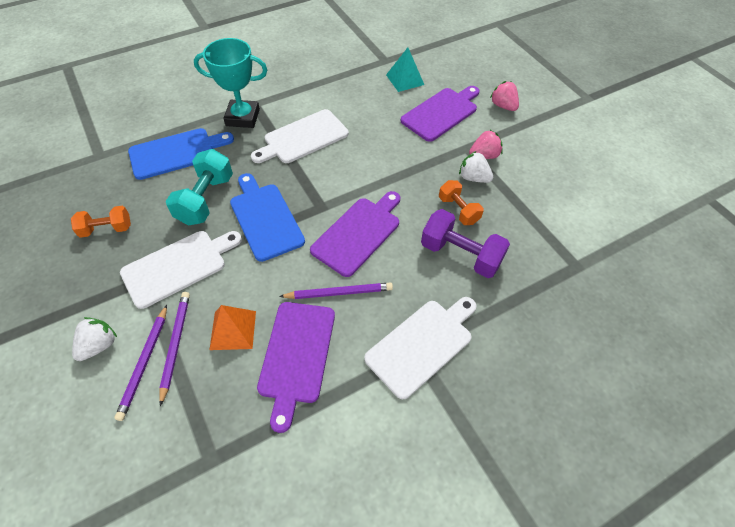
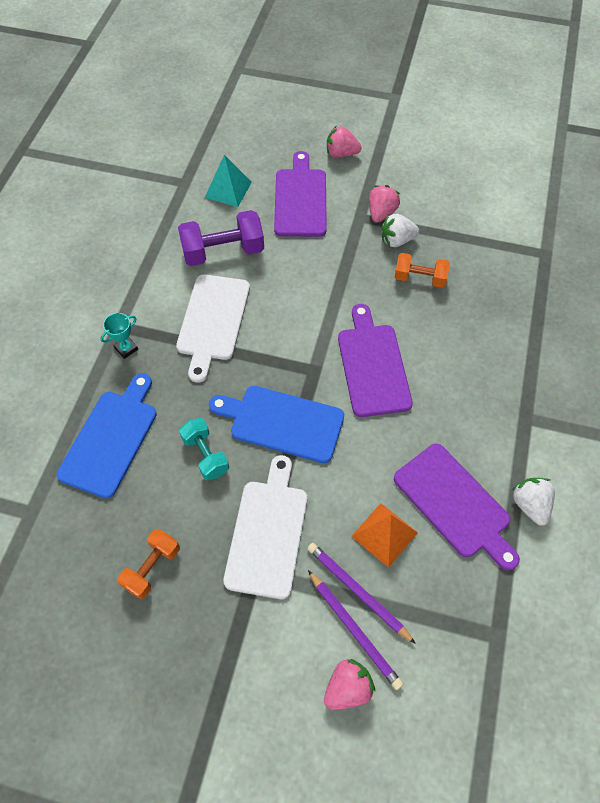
camera: 45 degrees left, 5 degrees up
white strawberry [72,317,117,361] -> white strawberry moved to [511,478,555,526]
turquoise dumbbell [166,149,233,225] -> turquoise dumbbell [179,418,229,480], size x0.63
turquoise trophy [194,38,267,128] -> turquoise trophy [101,313,138,359], size x0.45
purple pencil [279,282,393,299] -> none
white cutting board [364,297,477,399] -> none
purple dumbbell [421,209,510,278] -> purple dumbbell moved to [178,210,264,266]
none -> pink strawberry [324,659,375,710]

